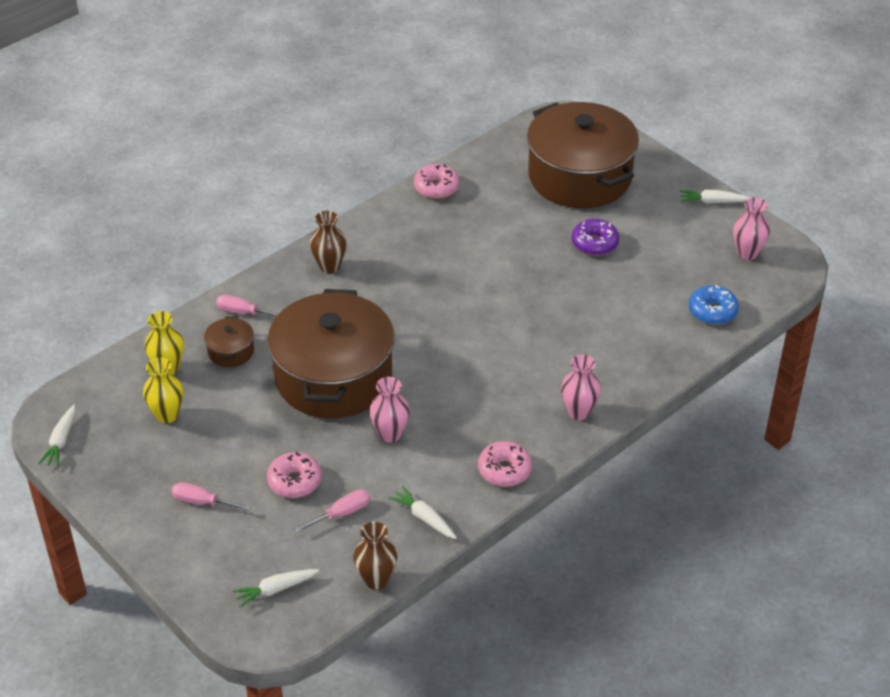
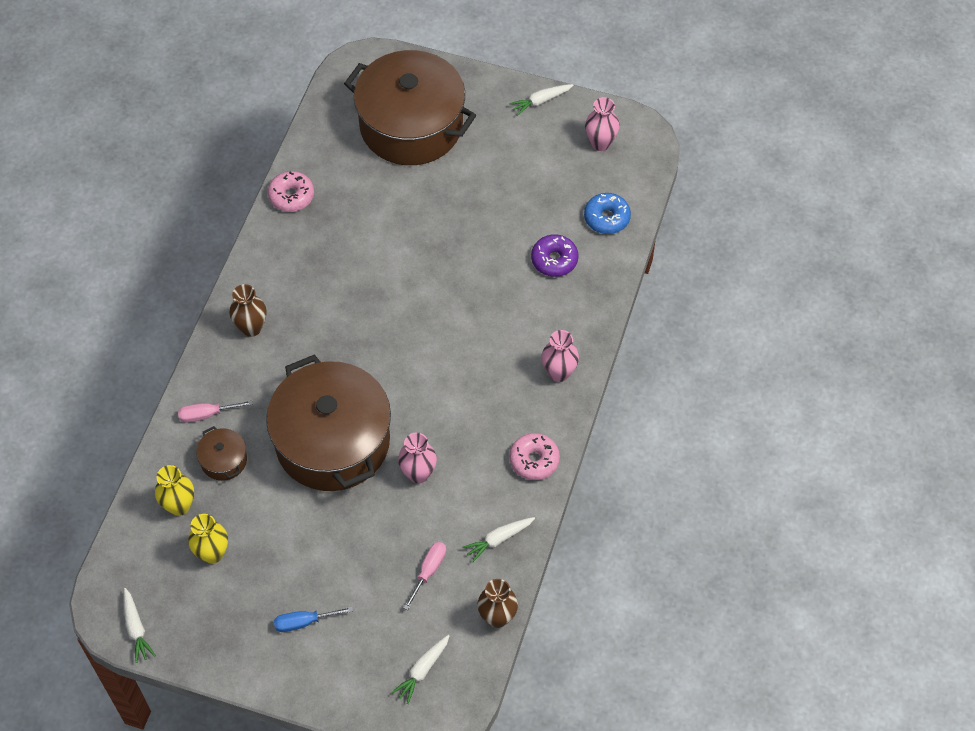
camera: 30 degrees left, 15 degrees up
pink screwdriver [171,482,251,511] -> blue screwdriver [274,607,353,632]
pink donut [267,452,322,498] -> none
white carrot [388,486,457,539] -> white carrot turned 45 degrees counterclockwise [462,517,535,563]
purple donut [572,219,619,256] -> purple donut moved to [531,234,579,277]

